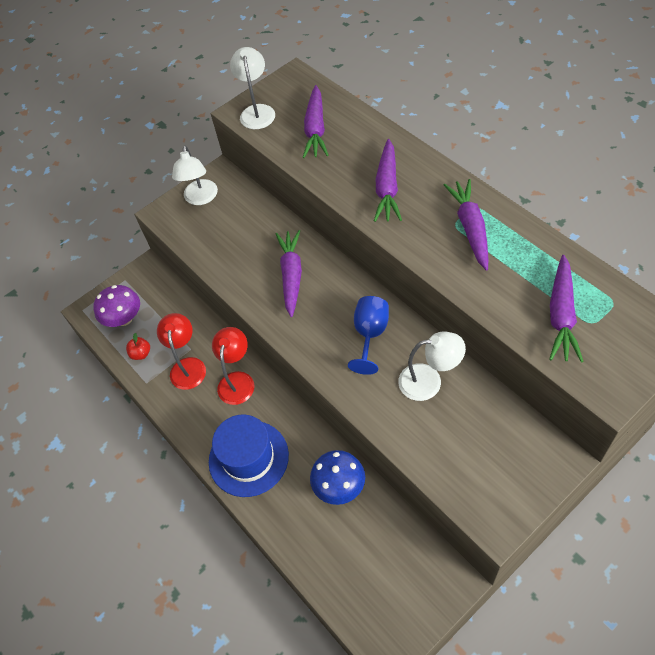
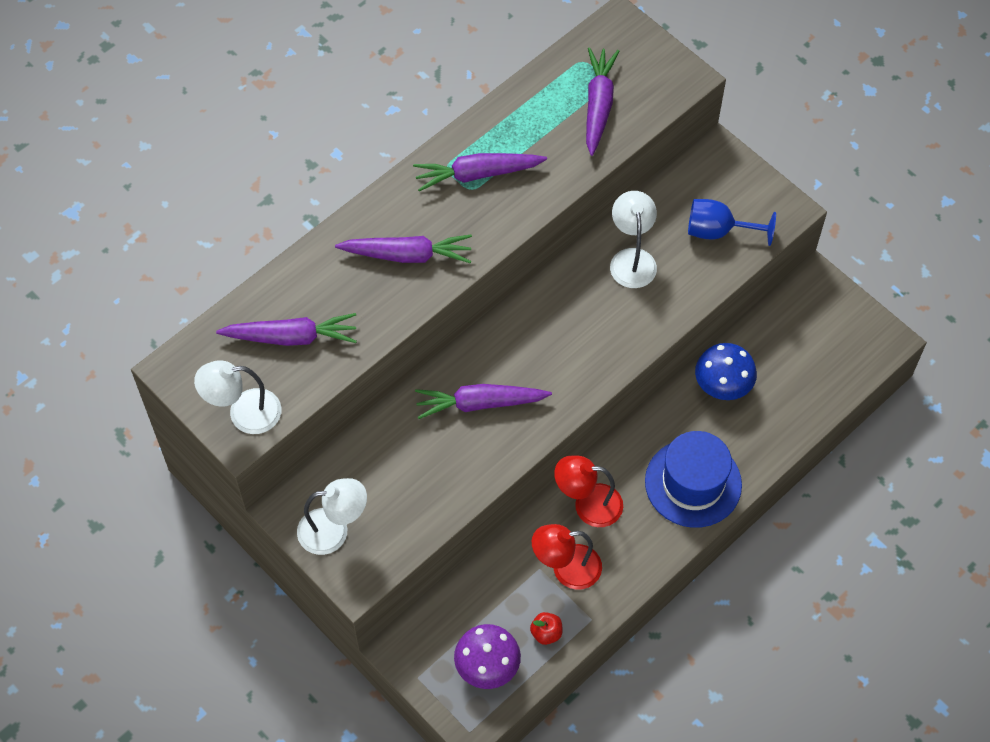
camera: 100 degrees left, 5 degrees up
blue goblet [348,296,389,375] -> blue goblet moved to [688,199,776,246]
purple carrot [549,255,584,362] -> purple carrot turned 90 degrees counterclockwise [586,47,619,156]

